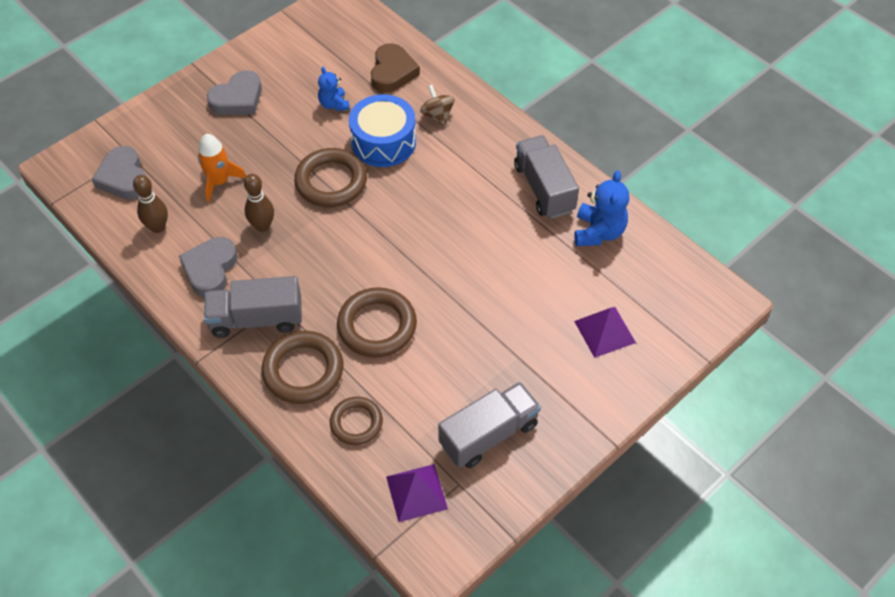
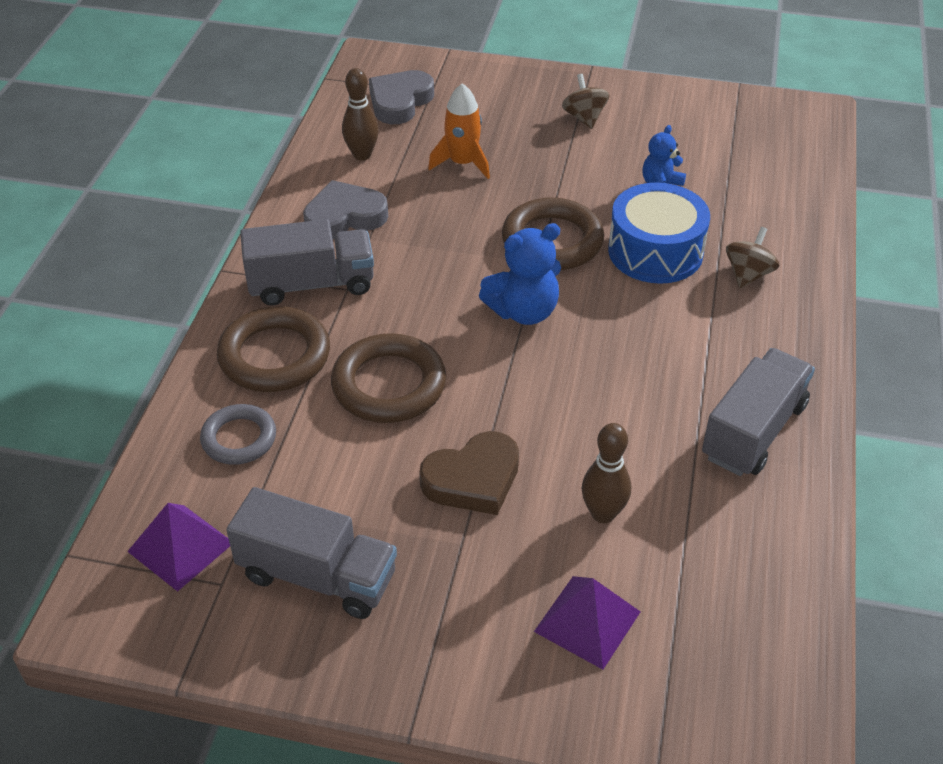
camera: 55 degrees right, 10 degrees down
grey truck [204,276,302,338] -> grey truck turned 120 degrees clockwise [240,219,374,306]
grey heart [207,70,262,115] -> brown spinning top [562,74,609,129]
brown bowling pin [244,174,274,232] -> brown bowling pin moved to [582,423,631,523]
brown ring [330,397,383,445] -> grey ring [200,404,276,465]
brown heart [371,43,420,93] -> brown heart moved to [419,431,519,515]
blue teddy bear [574,170,629,246] -> blue teddy bear moved to [479,223,561,325]

